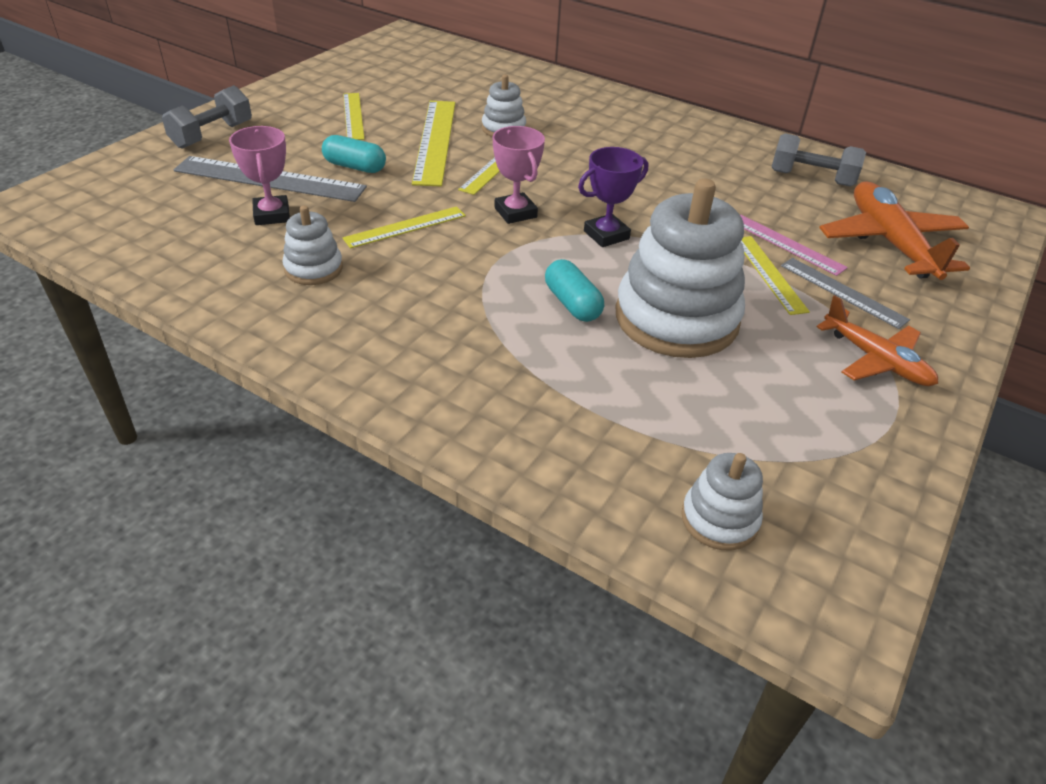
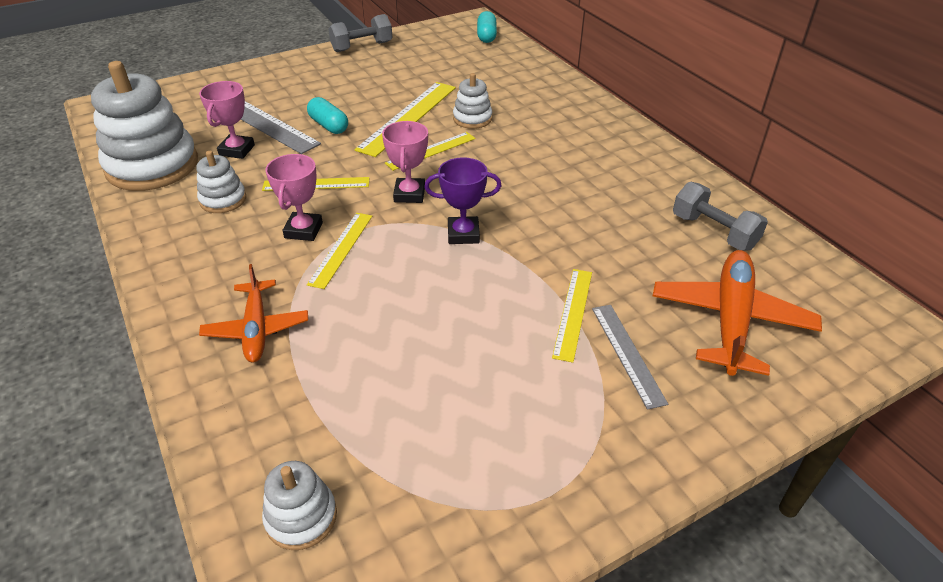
camera: 30 degrees right, 0 degrees up
grey dumbbell [162,85,252,149] -> grey dumbbell moved to [328,14,393,52]
yellow ruler [343,93,365,140] -> yellow ruler moved to [307,213,372,289]
turquoise capsule [545,259,604,322] -> turquoise capsule moved to [477,11,497,43]
white stacking toy [616,178,745,358] -> white stacking toy moved to [91,61,198,191]
pink ruler [740,215,848,276] -> none
orange plane [817,295,938,386] -> orange plane moved to [199,264,308,363]
none -> pink trophy [266,154,323,241]

